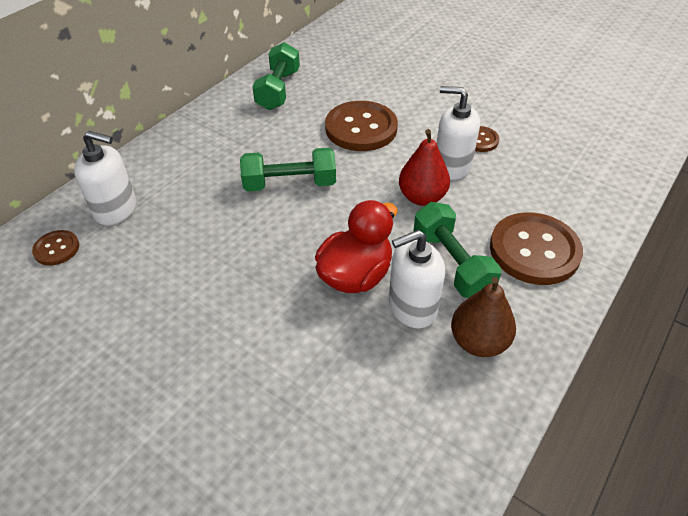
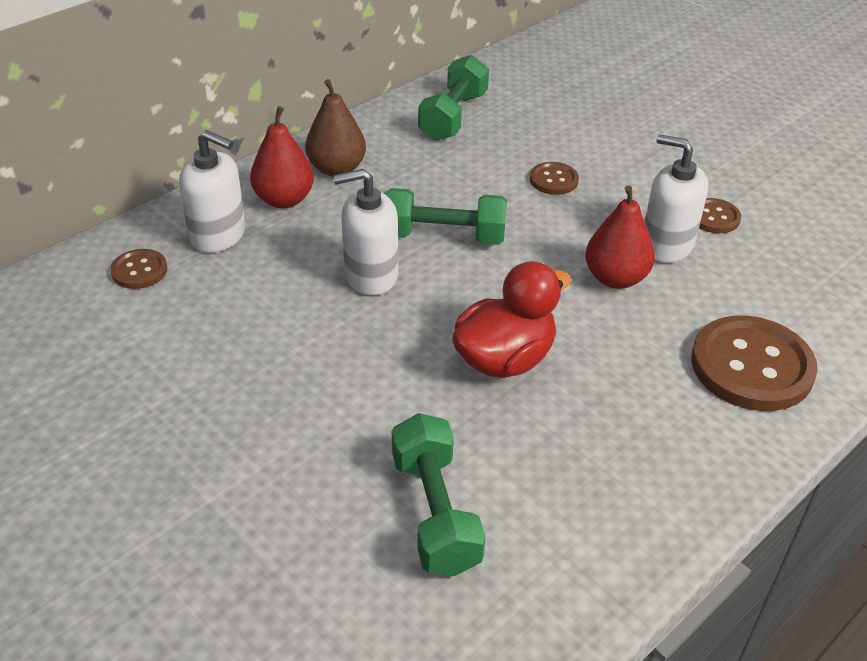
camera: 10 degrees right, 5 degrees down
brown button [325,101,398,151] -> brown button [530,162,579,195], size x0.49
white soap dispenser [389,230,445,328] -> white soap dispenser moved to [333,169,398,295]
green dumbbell [414,202,501,298] -> green dumbbell moved to [392,413,486,576]
brown pear [451,277,516,357] -> brown pear moved to [305,79,366,177]
none -> red pear [250,106,314,208]

